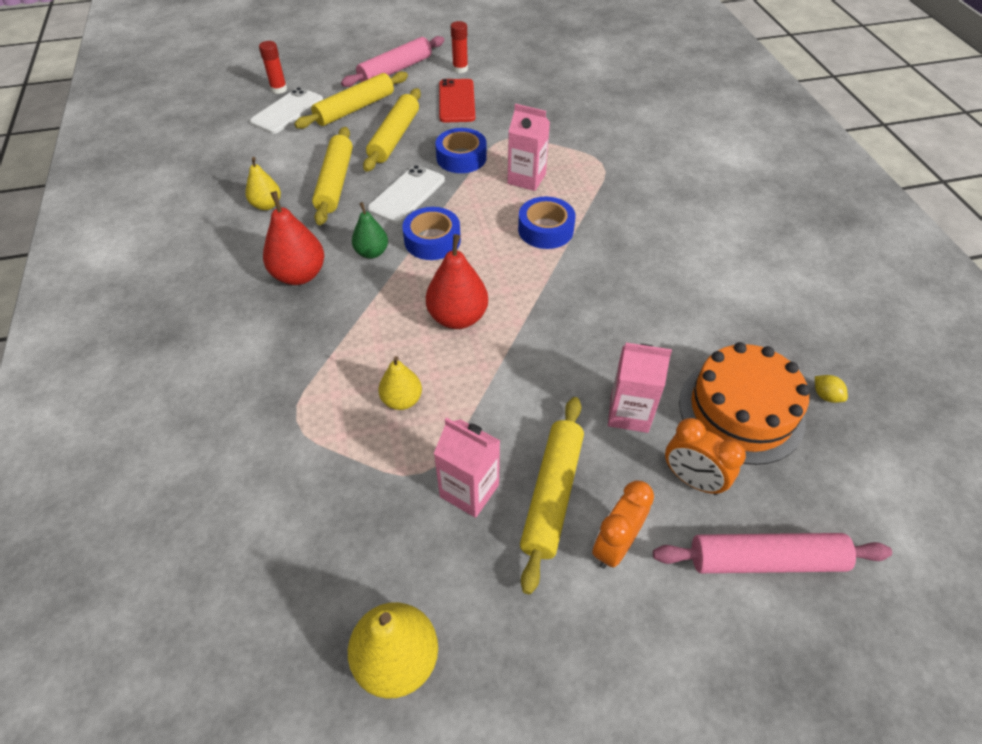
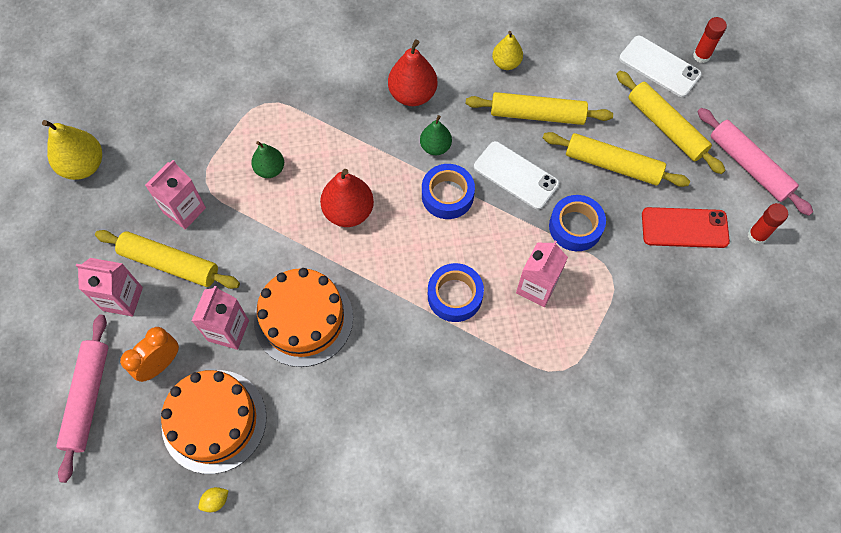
camera: 95 degrees right, 15 degrees up
yellow pear [378,356,422,410] -> green pear [251,141,284,178]
orange clock [592,481,654,569] -> pink carton [76,258,143,316]
none -> orange cake [254,268,353,367]

